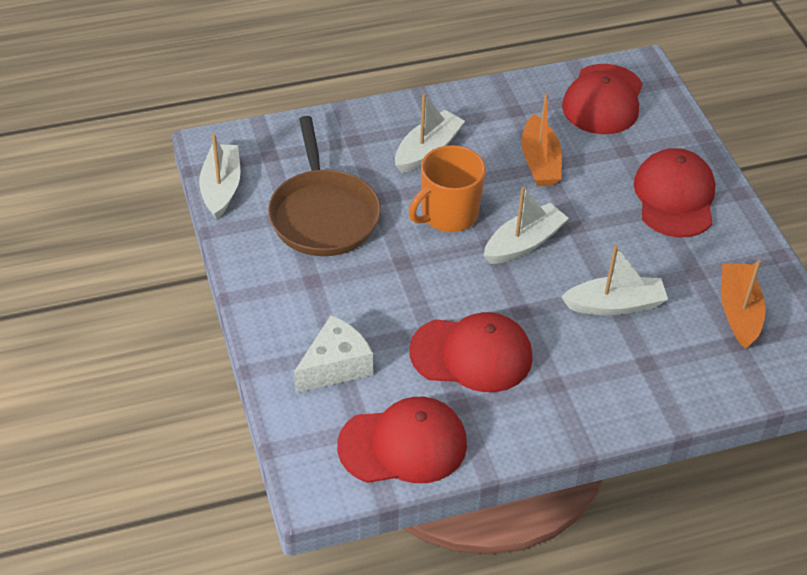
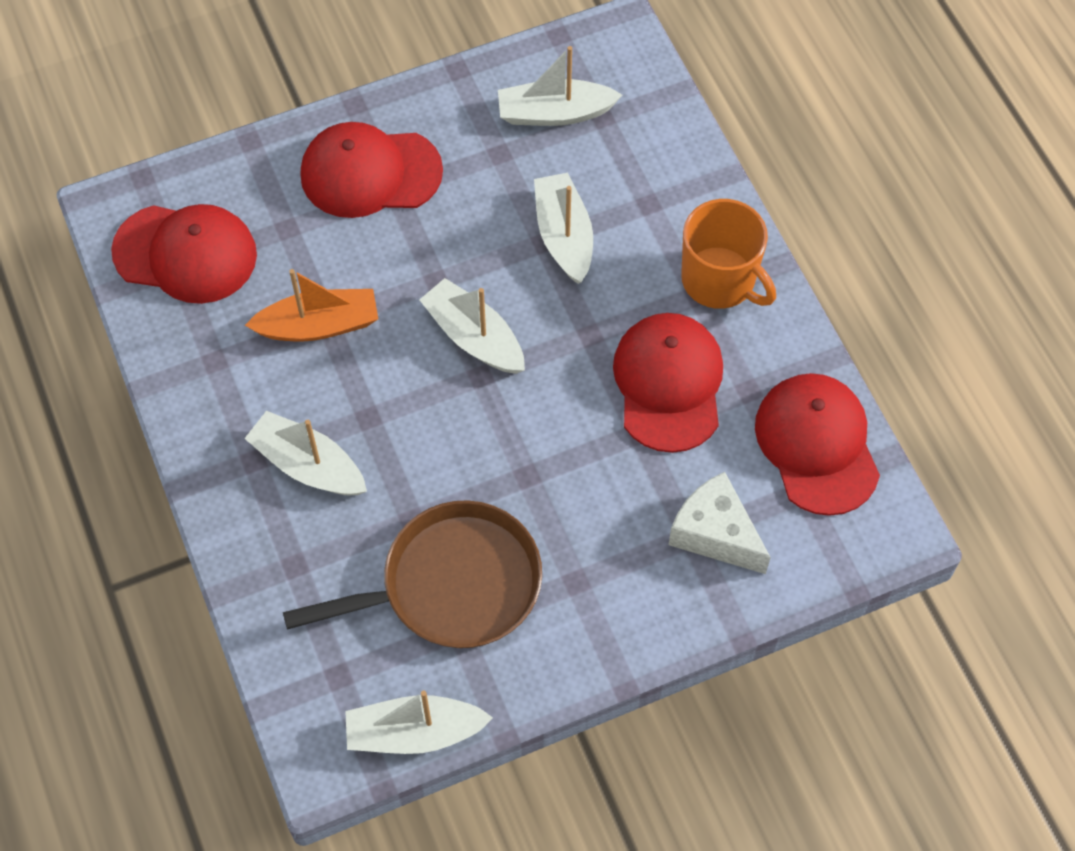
camera: 95 degrees left, 15 degrees up
orange mug [409,145,486,232] -> orange mug moved to [681,199,776,309]
orange boat [721,260,766,348] -> white boat [498,46,622,126]

